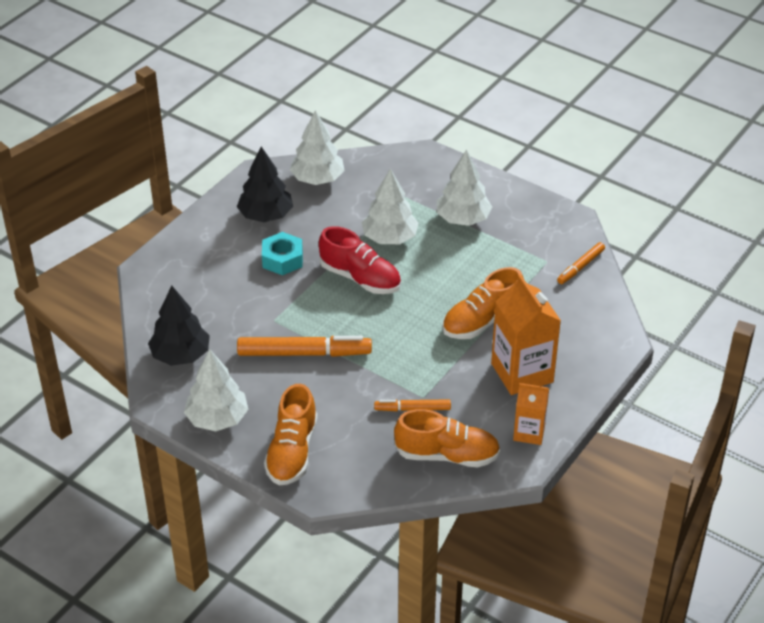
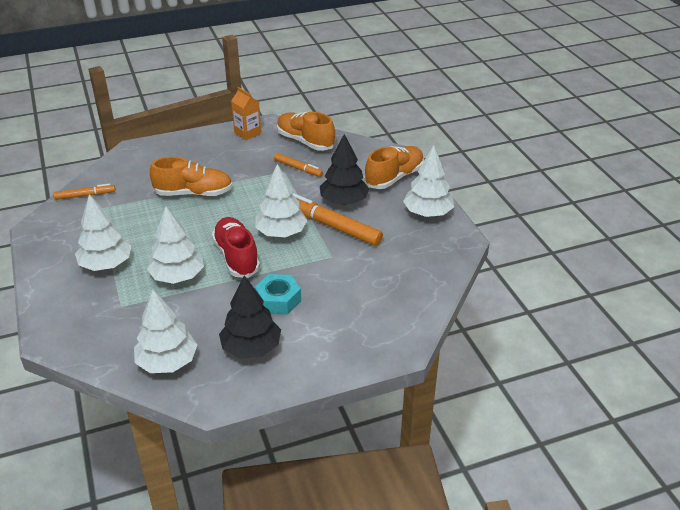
camera: 145 degrees left, 5 degrees down
black tree [148,286,210,366] -> black tree moved to [320,134,369,205]
orange carton [491,274,561,395] -> none
none -> white tree [255,164,307,237]

